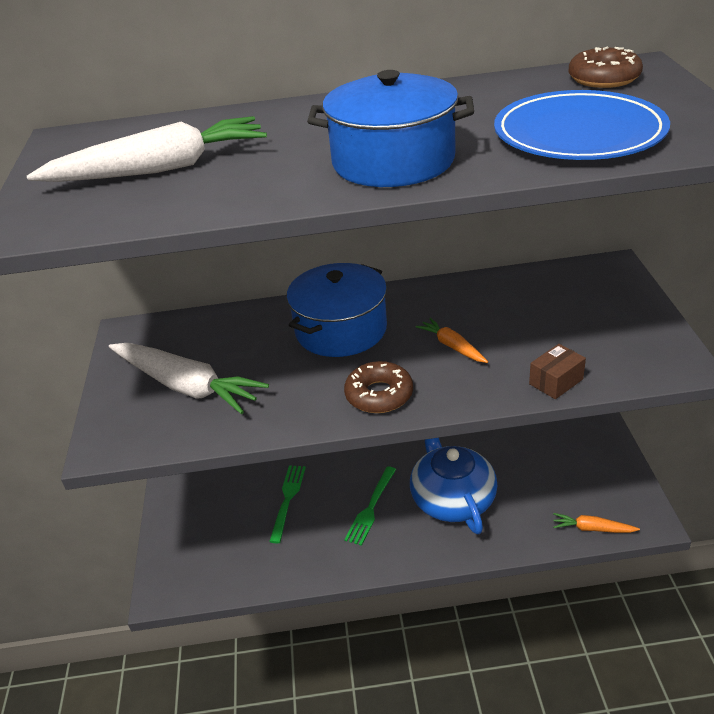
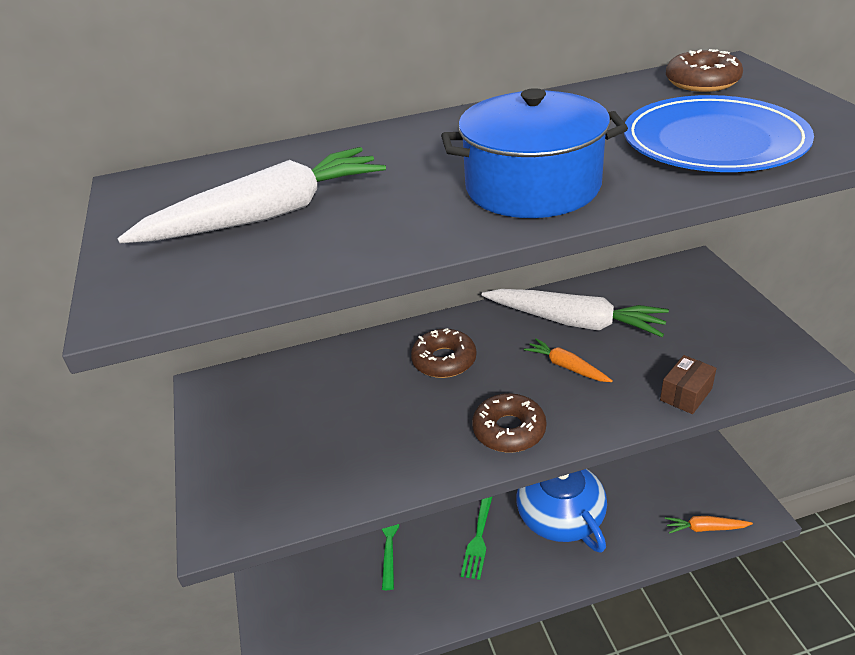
camera: 10 degrees left, 0 degrees up
white carrot [109,343,269,414] -> white carrot moved to [482,289,669,337]
blue pot [287,263,387,357] -> brown donut [411,328,476,378]

